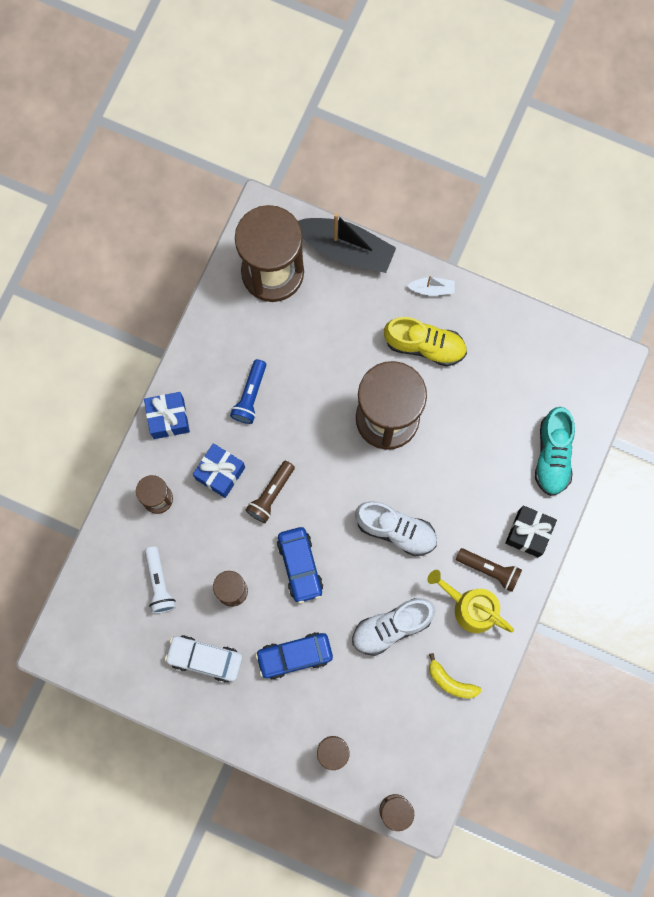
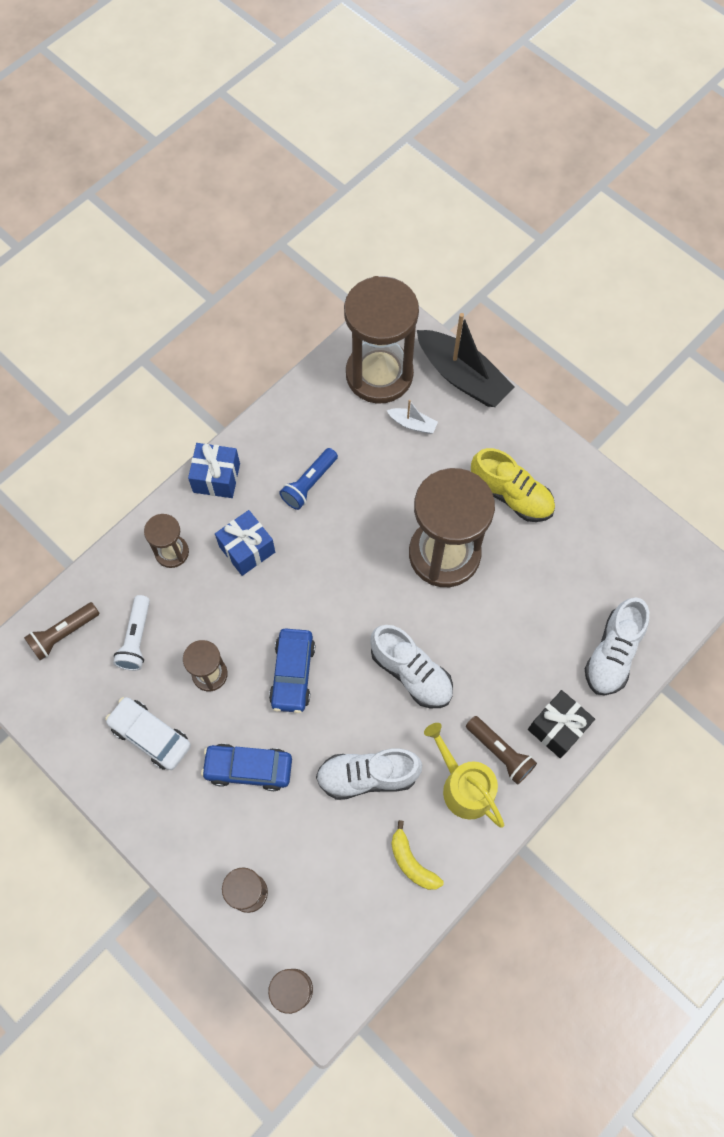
camera: 20 degrees right, 10 degrees down
brown flashlight [246,461,295,523] -> brown flashlight moved to [24,602,100,660]
white boat [407,276,455,296] -> white boat moved to [387,400,438,434]
turquoise shoe [535,407,575,496] -> white shoe [585,597,649,695]

